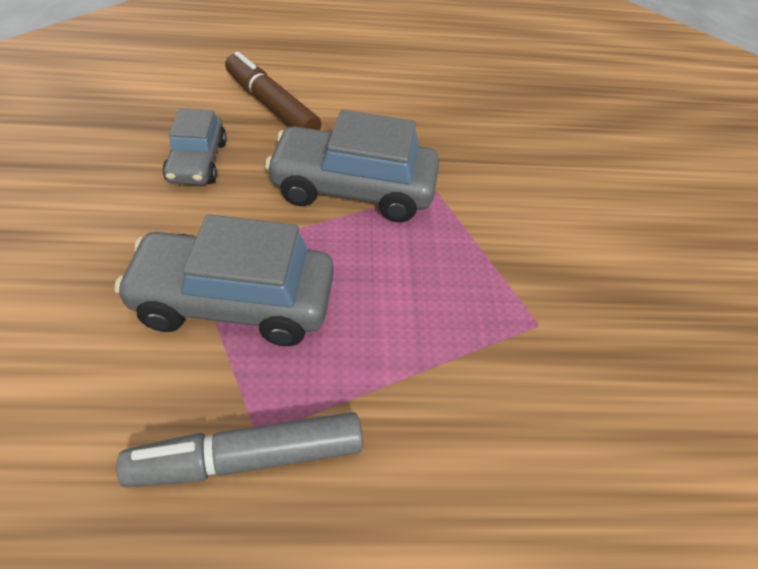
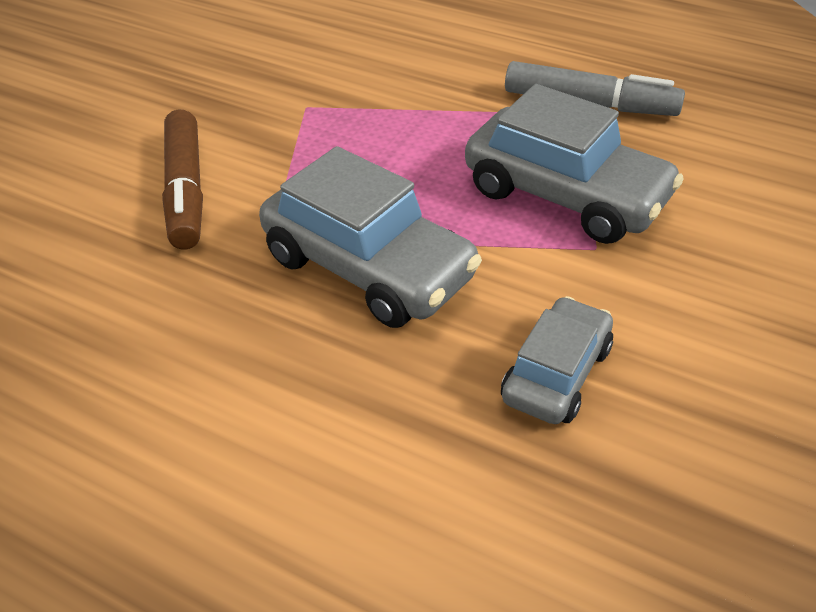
camera: 145 degrees left, 5 degrees down
brown marker [225,51,321,130] -> brown marker moved to [162,110,203,249]

